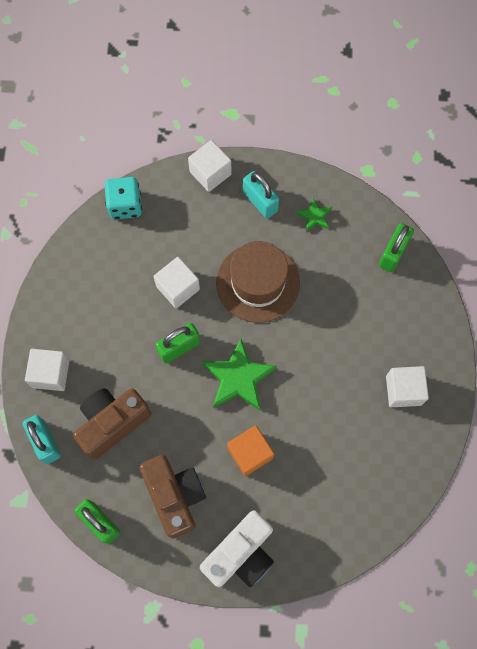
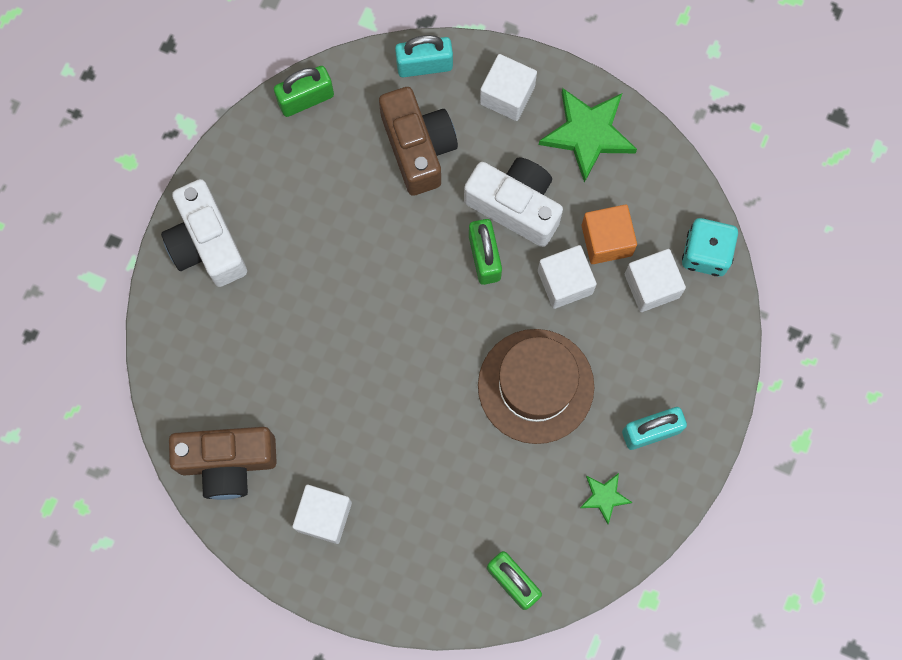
camera: 110 degrees right, 5 degrees up
brown camera [139,455,206,539] -> brown camera moved to [169,427,277,500]
white cube [188,140,232,192] -> white cube moved to [625,249,686,312]
green star [202,338,277,410] -> green star moved to [539,88,637,183]
orange cube [227,426,274,476] -> orange cube moved to [582,204,637,264]
none -> white camera [464,157,563,247]

